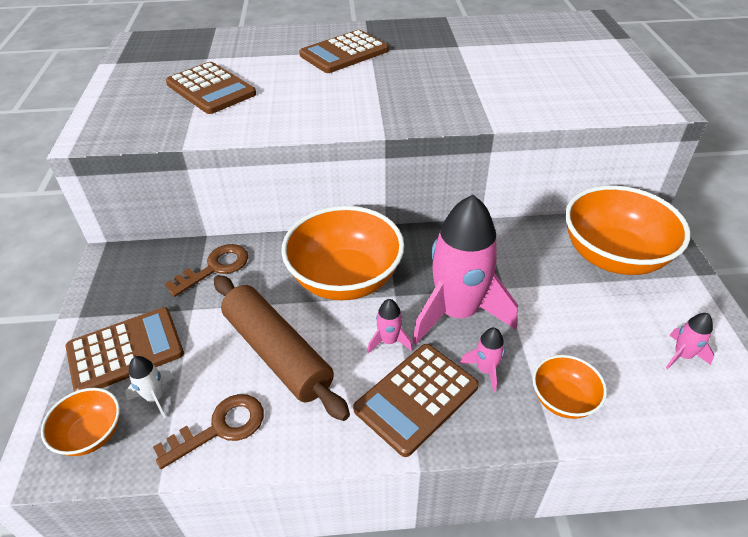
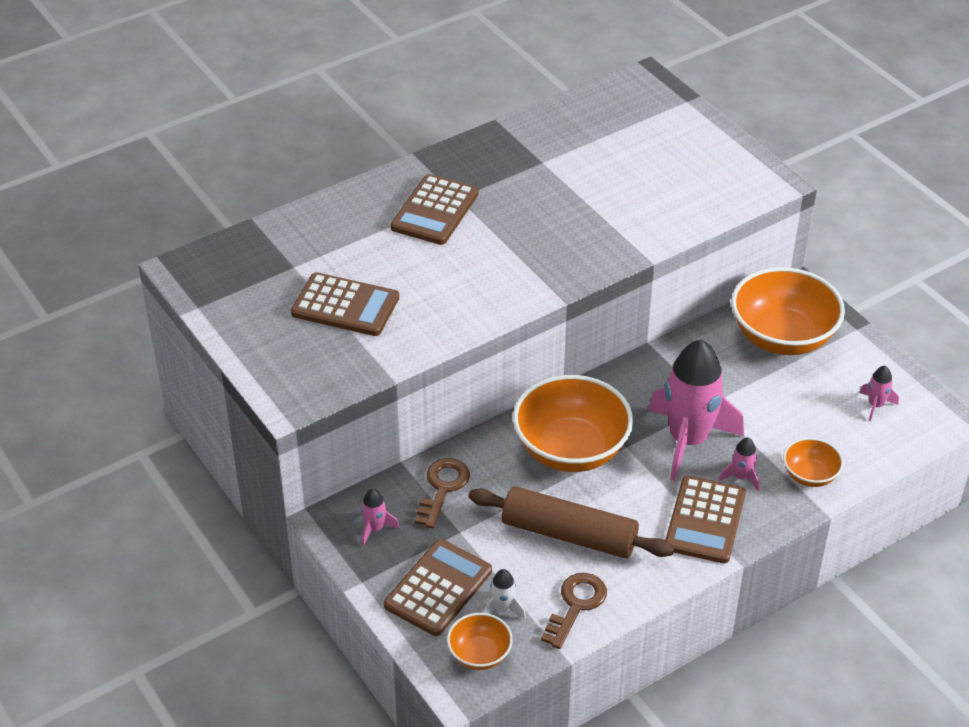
camera: 30 degrees left, 0 degrees up
pink rocket [367,299,413,354] -> pink rocket moved to [361,489,400,546]

